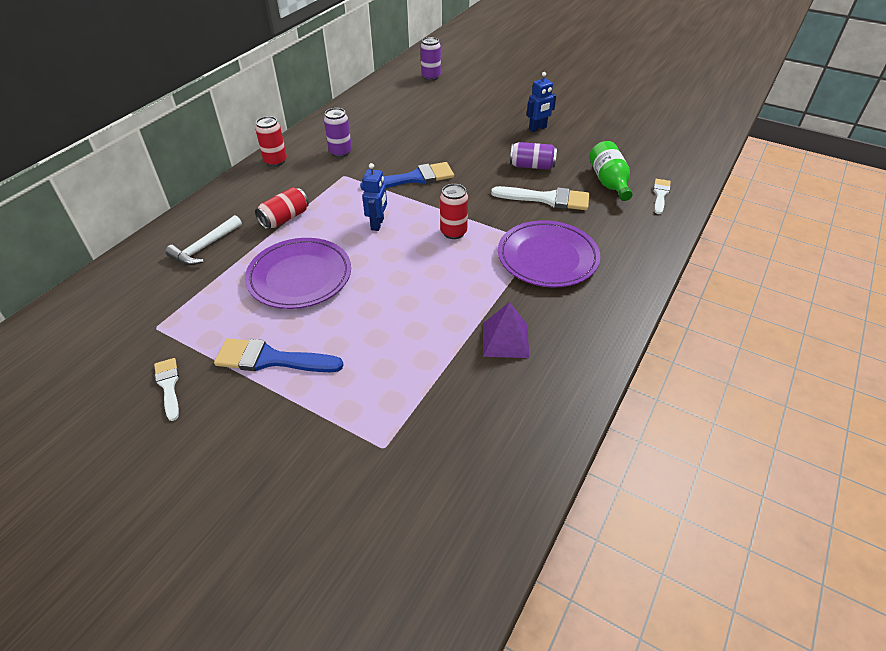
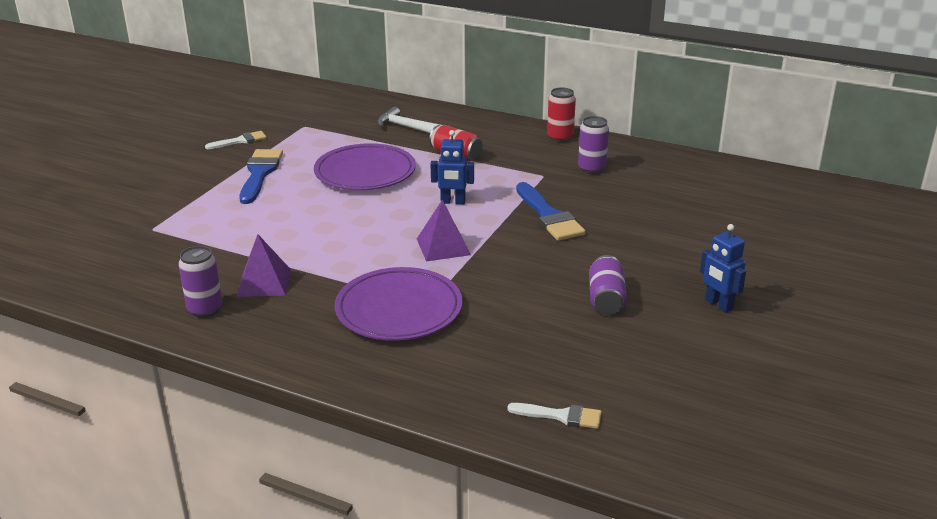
camera: 85 degrees right, 15 degrees down
purple can [420,37,441,81] -> purple can moved to [178,246,223,318]
red can [440,184,468,239] -> purple pyramid [417,200,471,262]
white brush [491,186,589,210] -> none
green bottle [589,141,633,201] -> none

